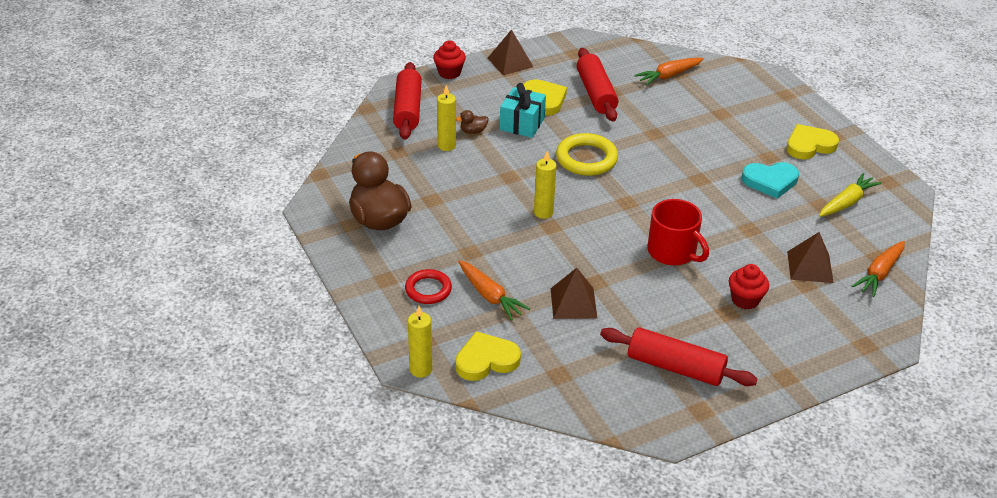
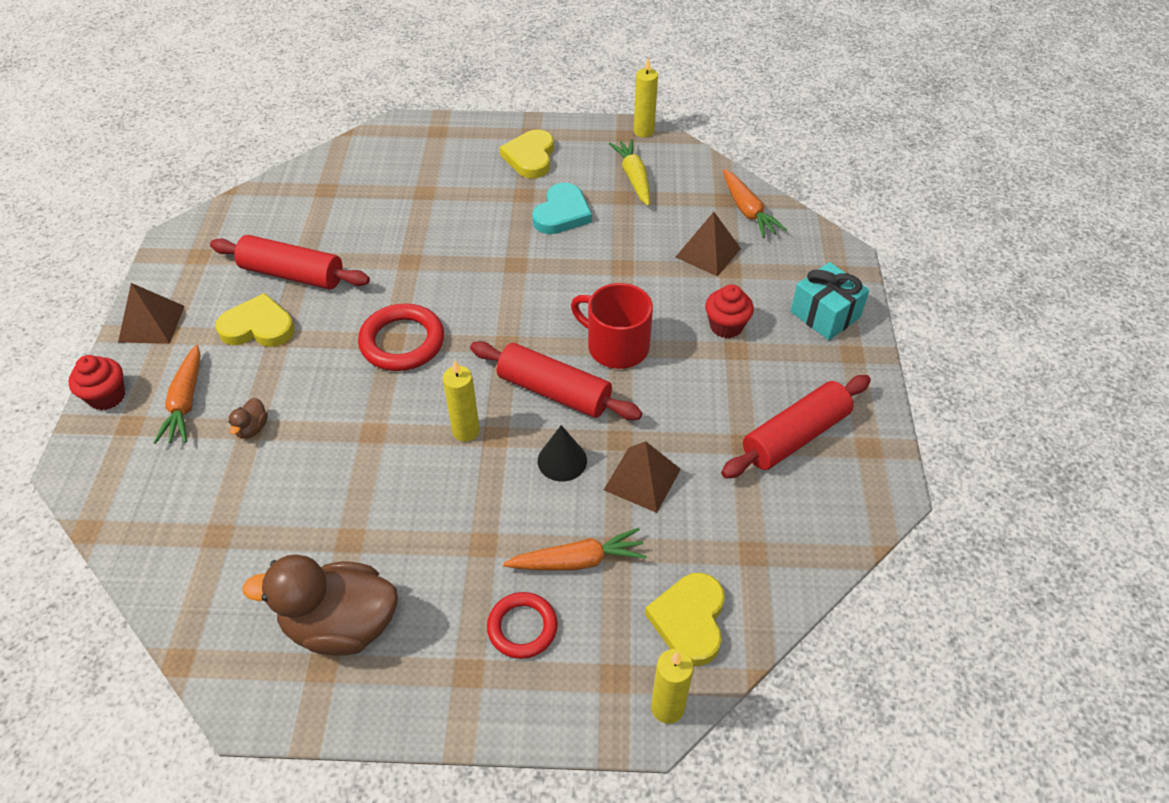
camera: 60 degrees left, 10 degrees up
red rolling pin [393,62,422,140] -> red rolling pin moved to [470,341,642,420]
yellow candle [437,85,456,151] -> yellow candle moved to [634,58,658,138]
turquoise gift [500,83,546,138] -> turquoise gift moved to [790,262,869,340]
yellow ring [556,133,618,176] -> red ring [358,304,444,371]
orange carrot [634,57,704,86] -> orange carrot moved to [153,345,201,444]
red mug [647,199,709,266] -> red mug turned 135 degrees counterclockwise [571,283,653,369]
none -> black cone [538,425,587,481]

